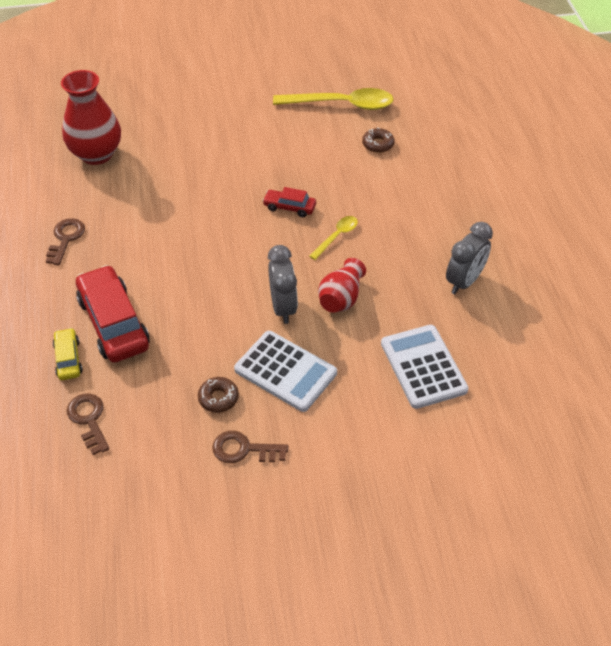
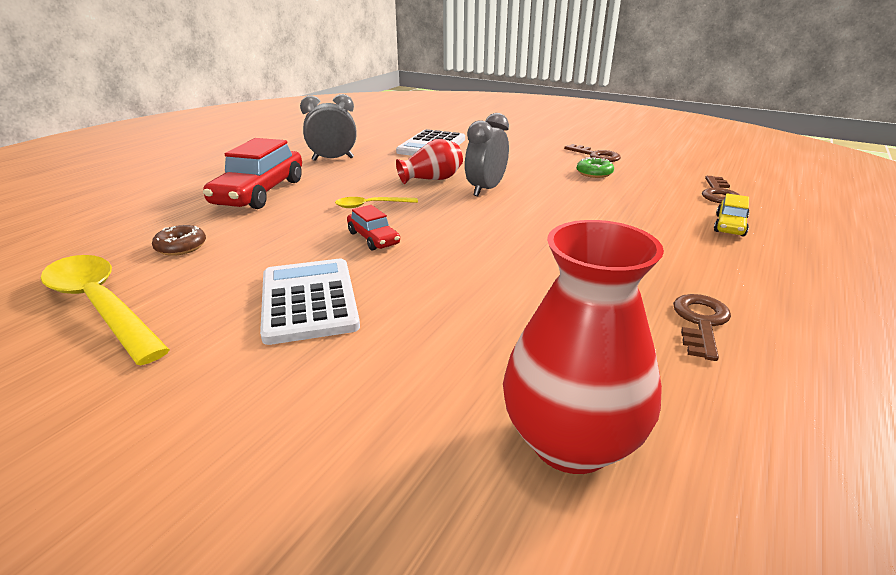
camera: 140 degrees left, 20 degrees down
brown key [46,218,85,265] -> brown key turned 150 degrees clockwise [673,294,731,361]
red car [76,265,149,363] -> red car moved to [203,138,302,209]
brown donut [198,377,239,413] -> green donut [577,157,614,178]
white calculator [234,331,337,412] -> white calculator moved to [260,259,360,345]

